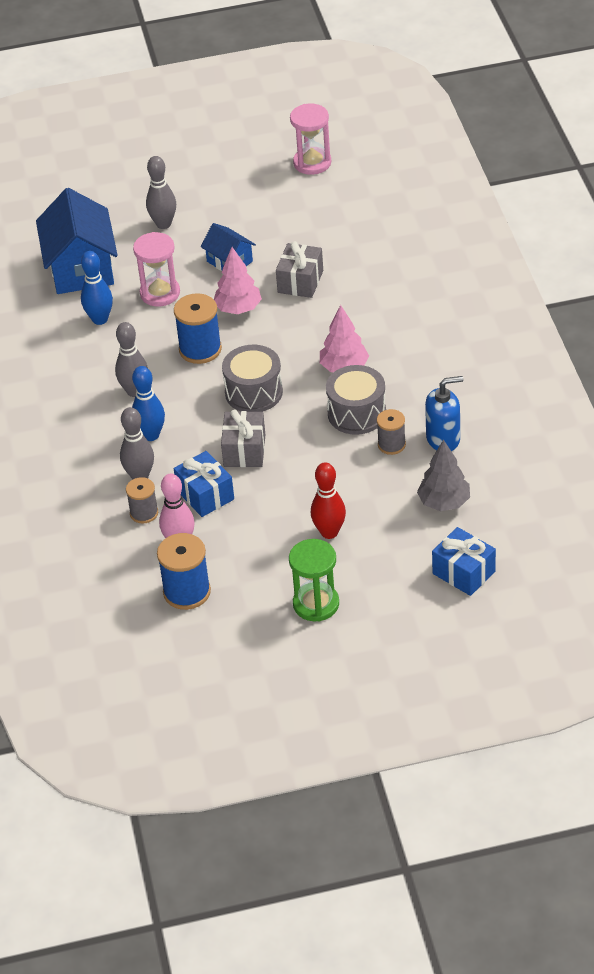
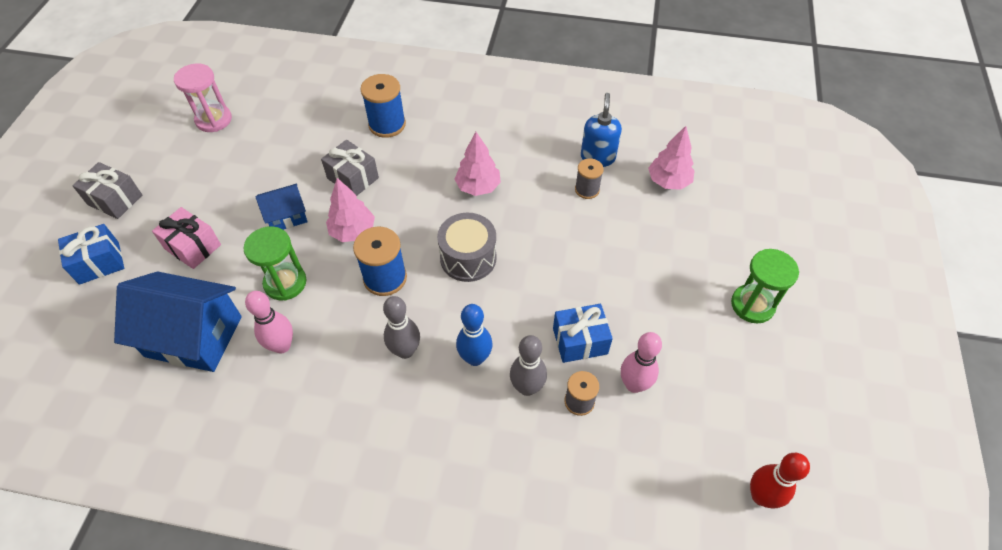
camera: 70 degrees left, 10 degrees up
blue bowling pin [81,251,113,325] -> pink bowling pin [245,291,293,354]
pink hourglass [133,232,180,306] -> green hourglass [243,226,306,301]
grey bowling pin [146,156,176,229] -> pink gift [152,207,221,269]
blue spool [157,533,211,610] -> blue spool moved to [361,74,406,138]
grey gift [221,409,265,467] -> grey gift moved to [72,162,142,219]
red bowling pin [311,462,346,539] -> red bowling pin moved to [750,453,810,508]
grey drum [326,365,386,435] -> none
grey tree [417,440,470,511] -> pink tree [648,126,695,190]
blue gift [432,527,496,596] -> blue gift moved to [58,224,124,285]

